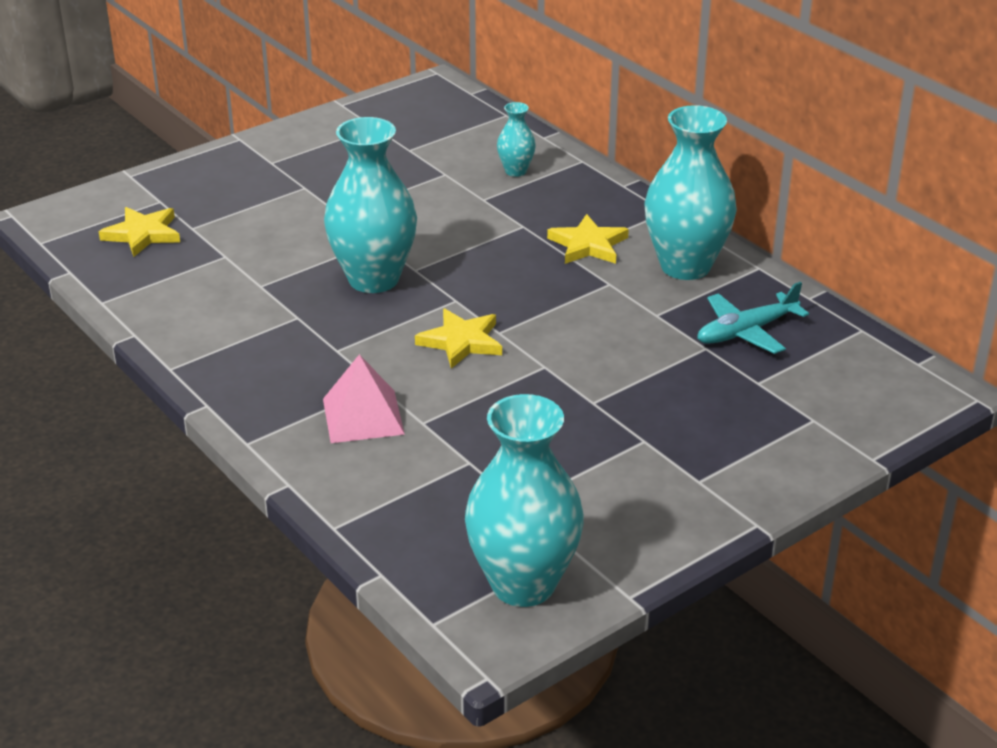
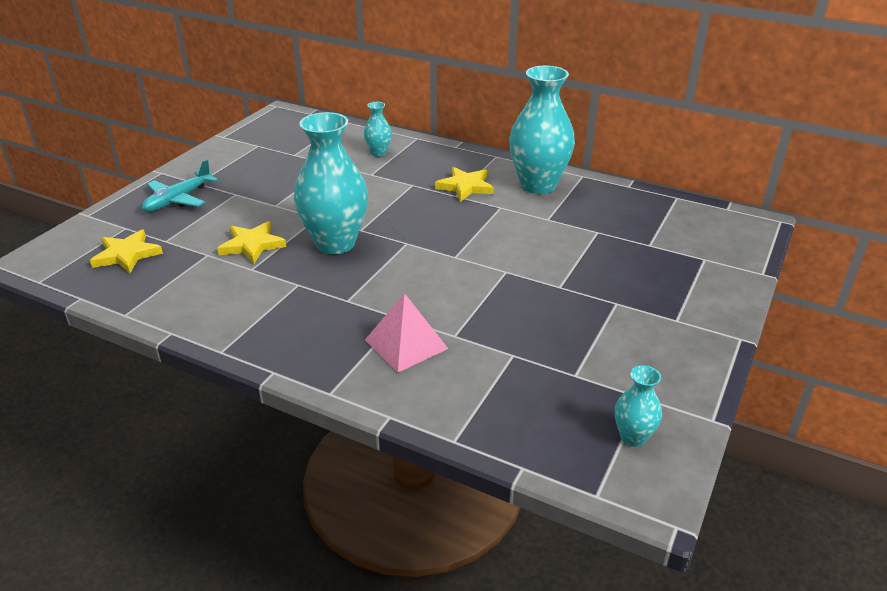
camera: 25 degrees left, 0 degrees up
yellow star [415,309,502,369] -> yellow star moved to [217,221,286,264]
turquoise vase [465,394,584,607] -> turquoise vase [615,365,662,447], size x0.47
turquoise plane [697,282,809,354] -> turquoise plane moved to [142,159,218,212]

